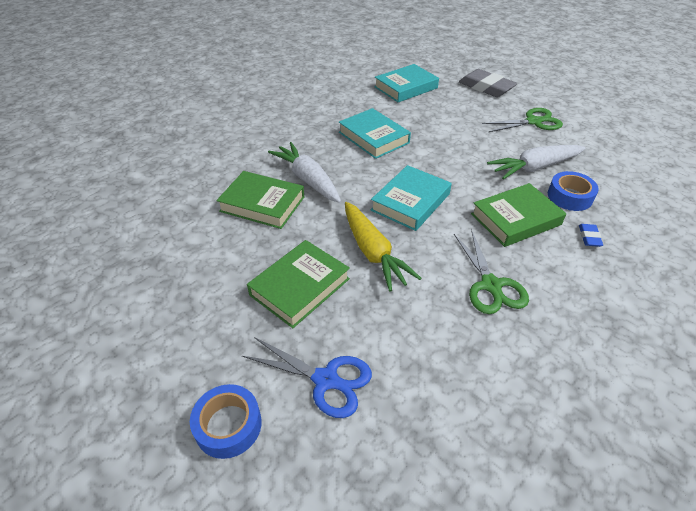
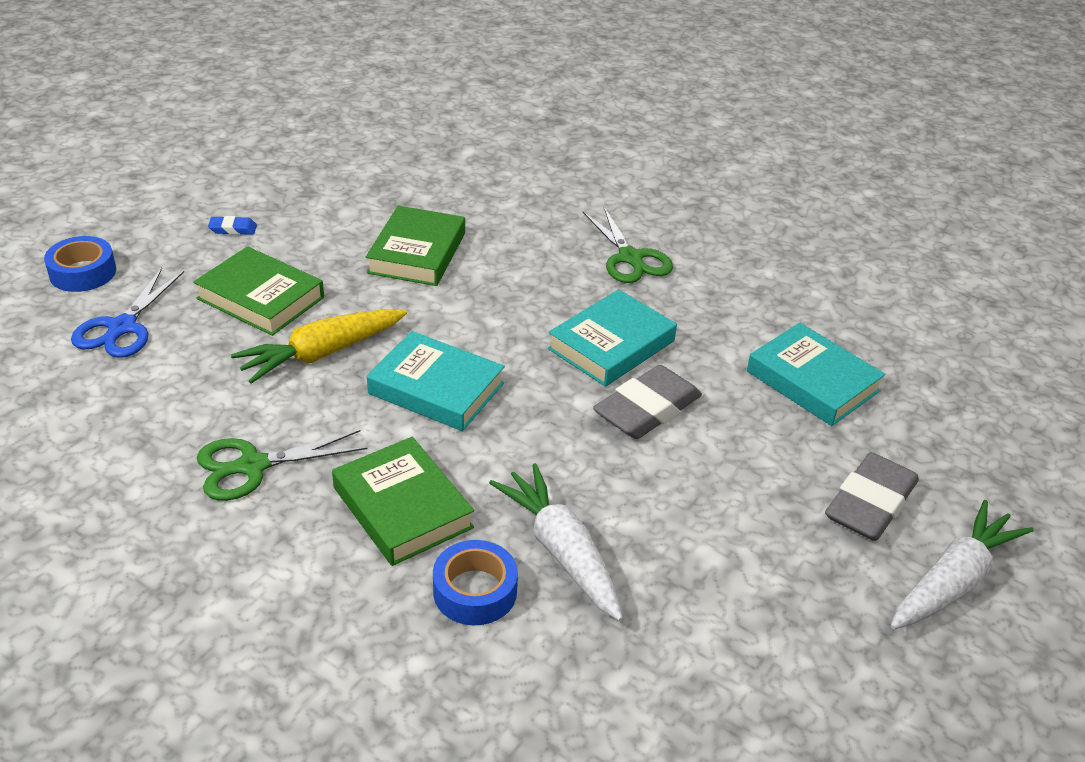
camera: 80 degrees right, 5 degrees down
white carrot [268,142,341,203] -> white carrot moved to [891,500,1034,629]
green scissors [482,108,563,132] -> green scissors moved to [583,206,673,283]
blue eraser [579,224,603,247] -> blue eraser moved to [208,216,257,235]
none -> grey eraser [593,365,702,439]

